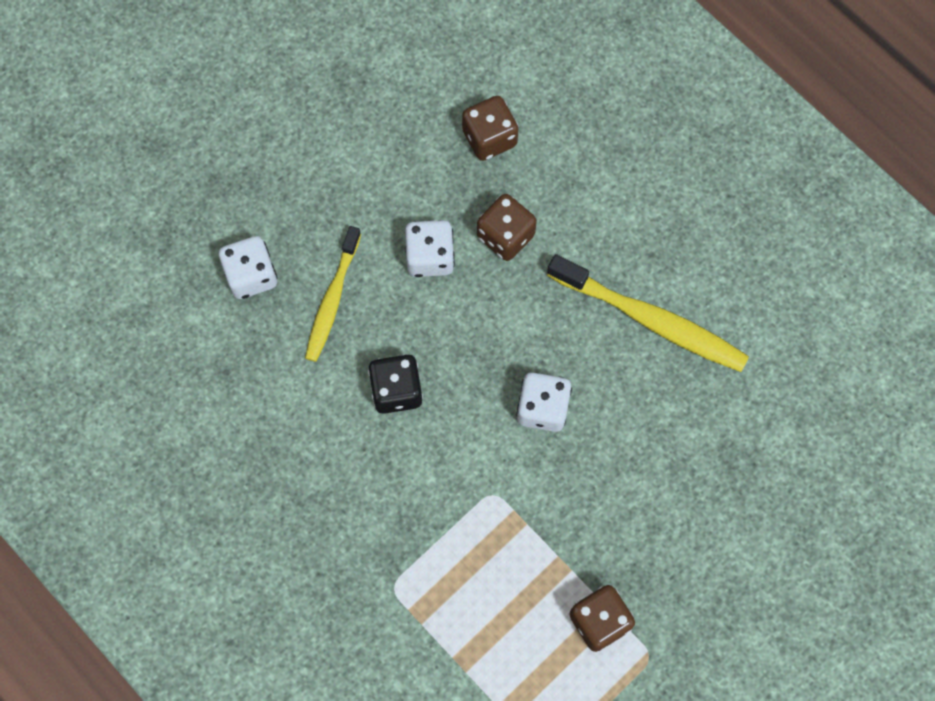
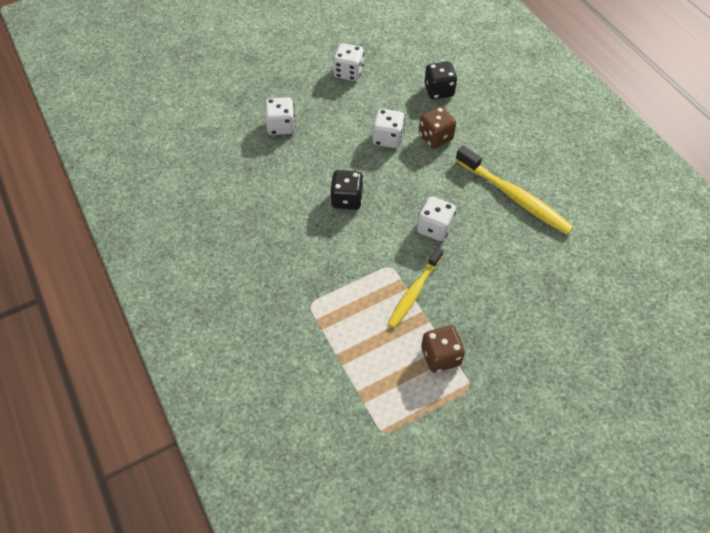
camera: 15 degrees right, 15 degrees down
yellow toothbrush [305,226,361,362] -> yellow toothbrush moved to [387,247,443,328]
brown dice [462,96,518,161] -> black dice [424,62,457,99]
none -> white dice [333,43,364,81]

